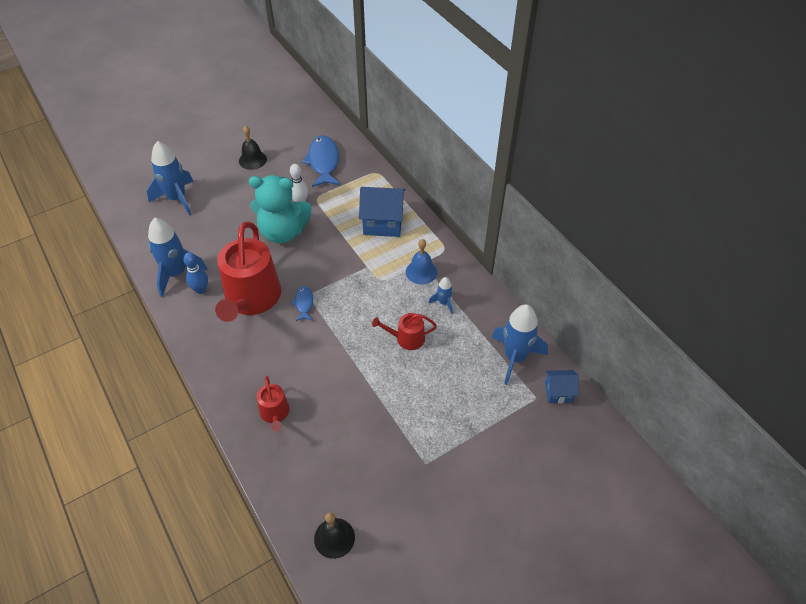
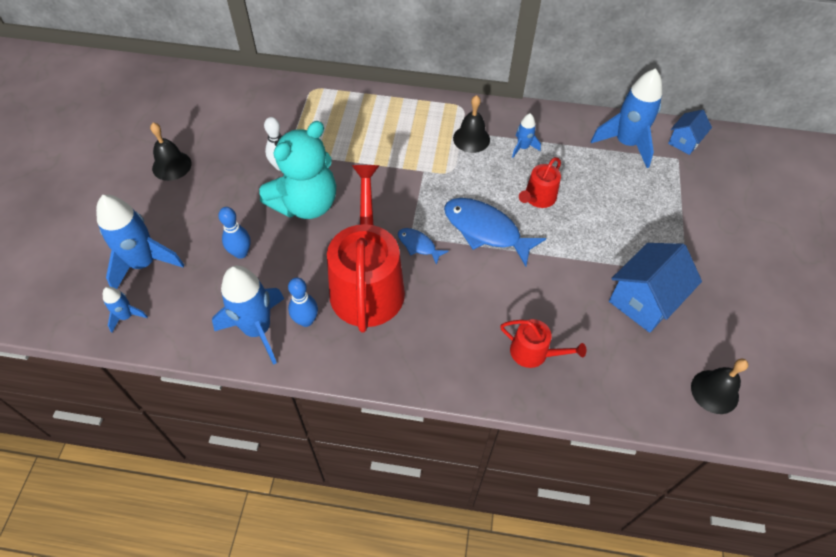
camera: 50 degrees left, 5 degrees up
red watering can [215,222,281,322] -> red watering can turned 135 degrees counterclockwise [327,165,405,332]
blue fish [302,135,340,187] -> blue fish moved to [444,198,546,267]
blue house [359,187,405,237] -> blue house moved to [609,243,702,333]
blue bell [406,239,437,284] -> black bell [453,95,490,153]
none -> blue rocket [103,287,148,332]
none -> blue bowling pin [218,207,251,259]

